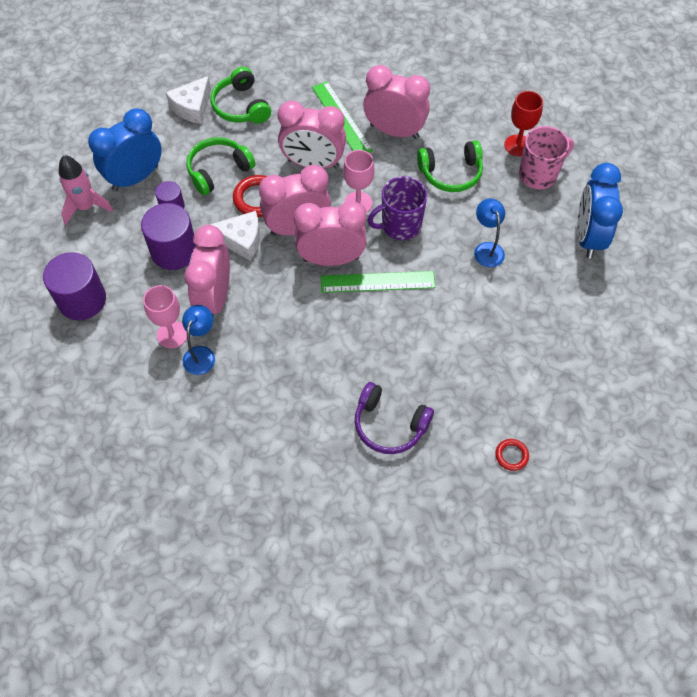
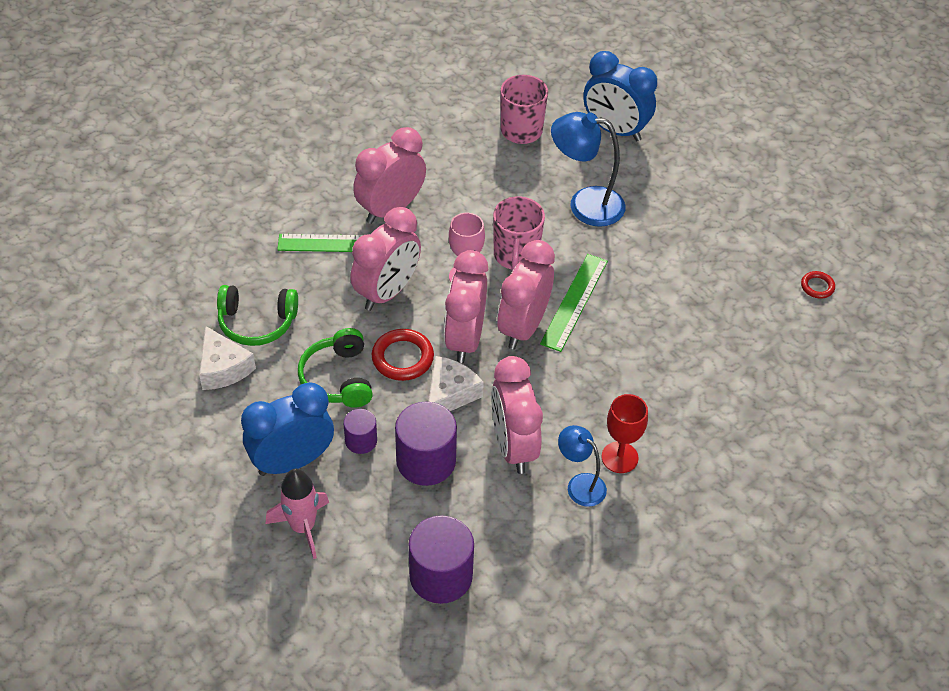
camera: 65 degrees left, 10 degrees down
blue clock [88,108,162,191] -> blue clock turned 75 degrees clockwise [241,382,334,476]
pink goblet [143,285,187,349] -> none
pink clock [184,225,230,316] -> pink clock turned 45 degrees clockwise [491,356,543,474]
purple headphones [355,382,434,454] -> none
purple mug [367,176,428,240] -> pink mug [493,196,545,271]
green headphones [417,140,483,192] -> none
blue lamp [474,198,505,267] -> blue lamp [551,112,626,227], size x1.65
red goblet [504,91,543,156] -> red goblet moved to [601,394,648,473]

